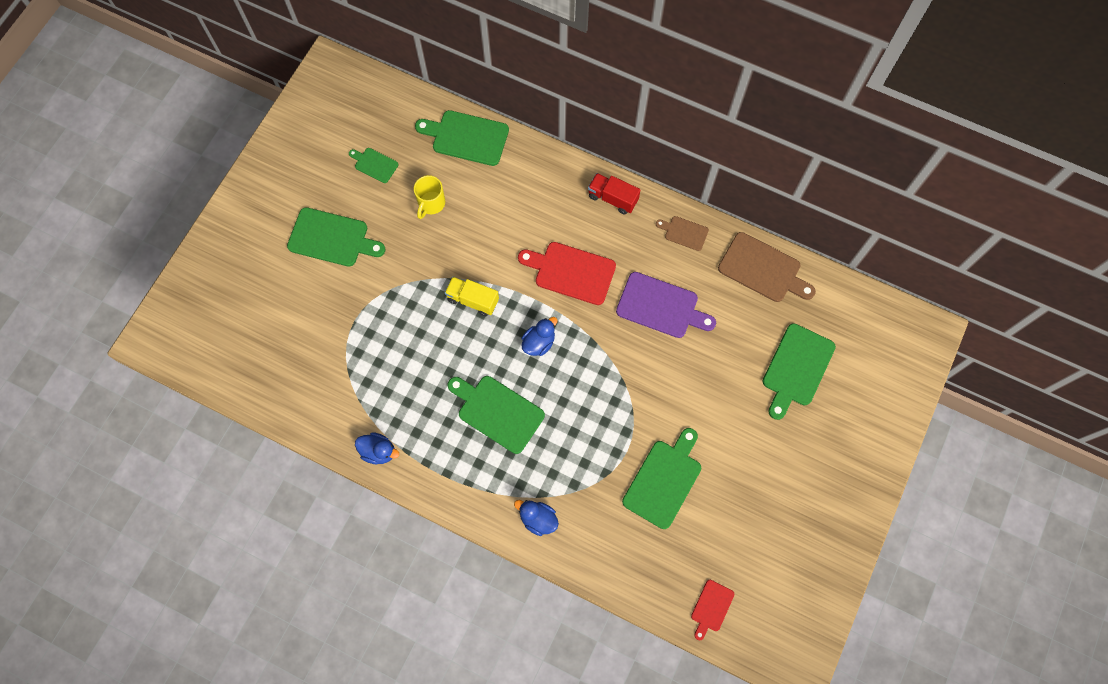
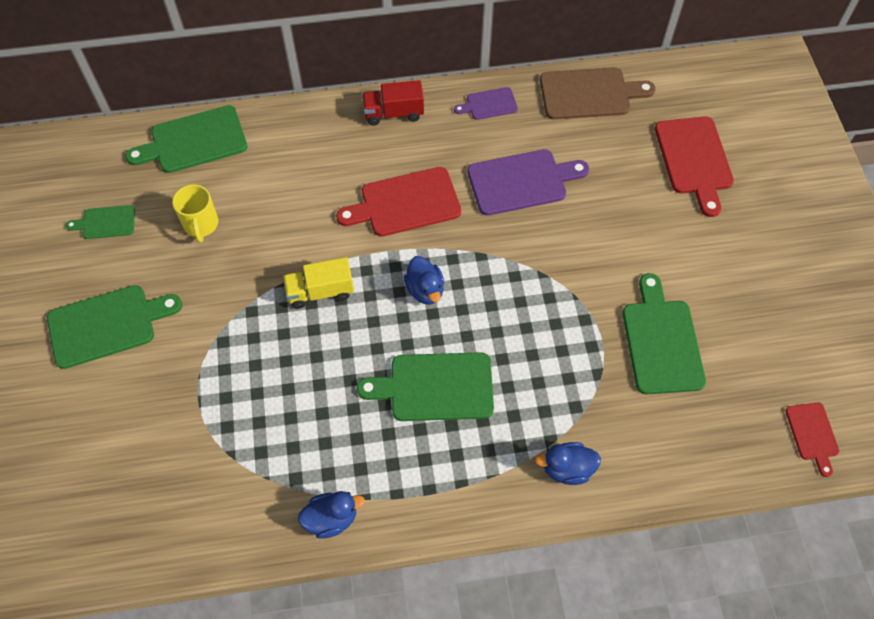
camera: 35 degrees left, 10 degrees down
blue duck [522,317,558,356] -> blue duck turned 150 degrees clockwise [404,256,444,305]
brown cutting board [656,216,709,251] -> purple cutting board [454,87,518,120]
green cutting board [763,323,836,420] -> red cutting board [655,116,734,217]

